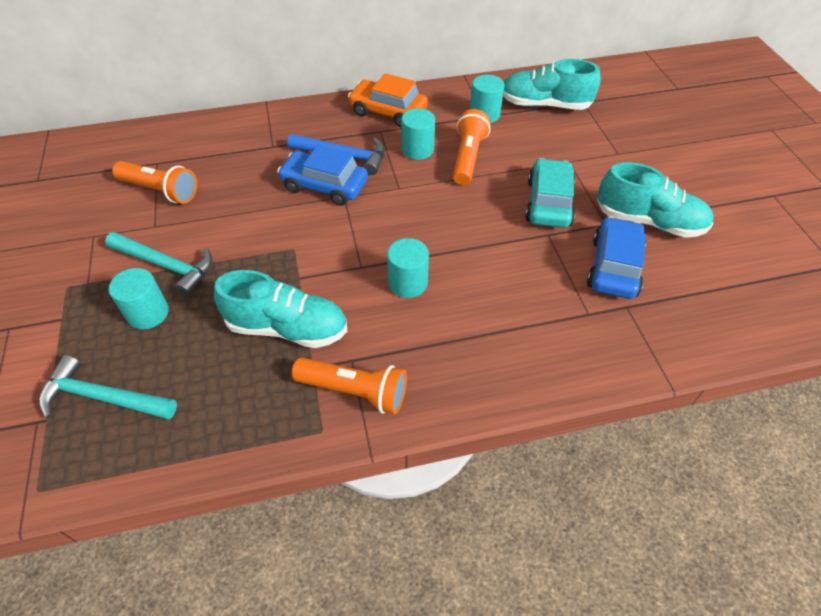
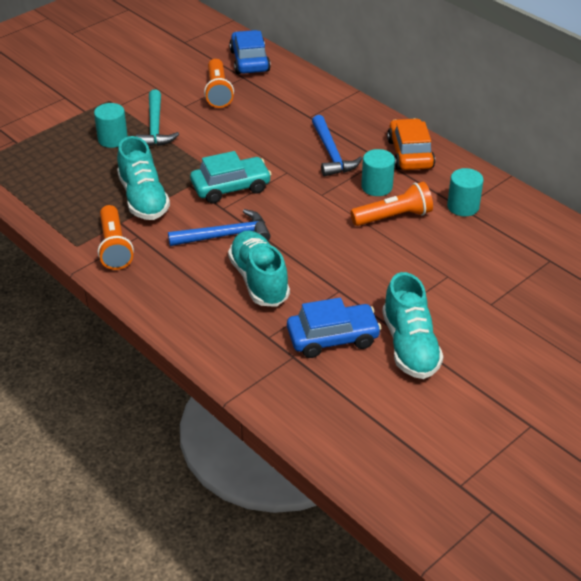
camera: 60 degrees right, 10 degrees down
turquoise hammer [39,355,177,419] -> none
blue car [277,145,368,206] -> blue car moved to [229,30,271,74]
turquoise cylinder [387,238,429,298] -> blue hammer [168,209,270,246]
turquoise shoe [503,59,601,110] -> turquoise shoe moved to [228,230,290,307]
turquoise car [525,158,575,228] -> turquoise car moved to [190,151,272,203]

